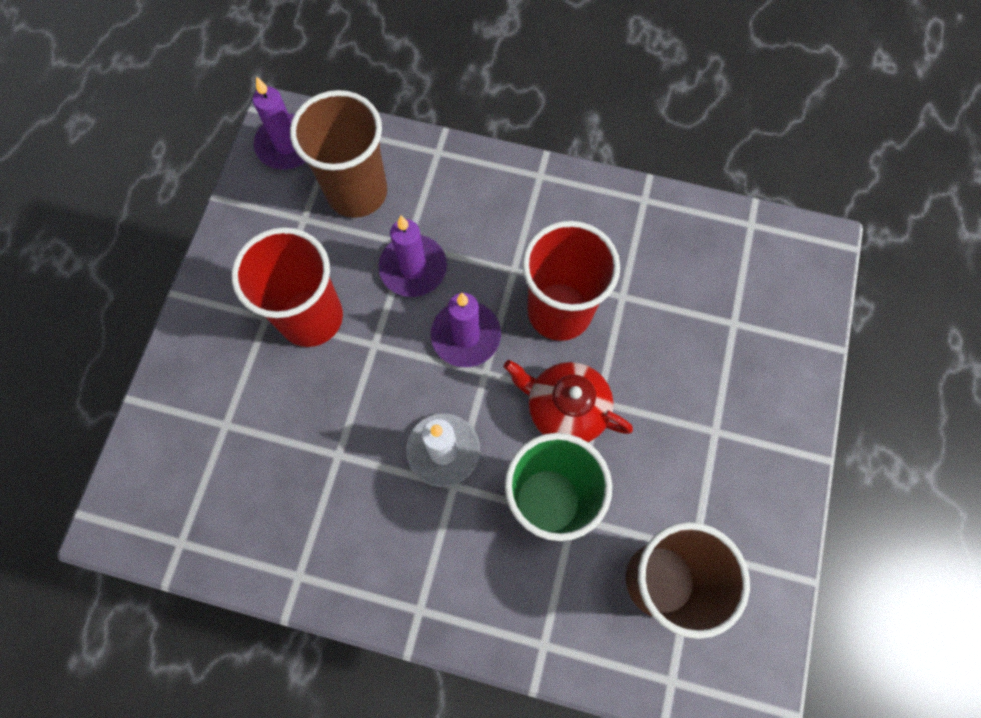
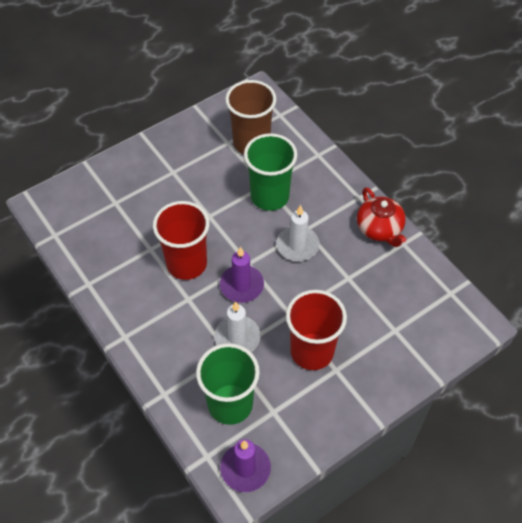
camera: 140 degrees left, 15 degrees down
brown cup [290,90,387,218] -> green cup [196,343,260,425]
purple candle [379,215,447,297] -> white candle [214,301,261,352]
red teapot [504,360,633,442] -> red teapot moved to [357,187,406,247]

